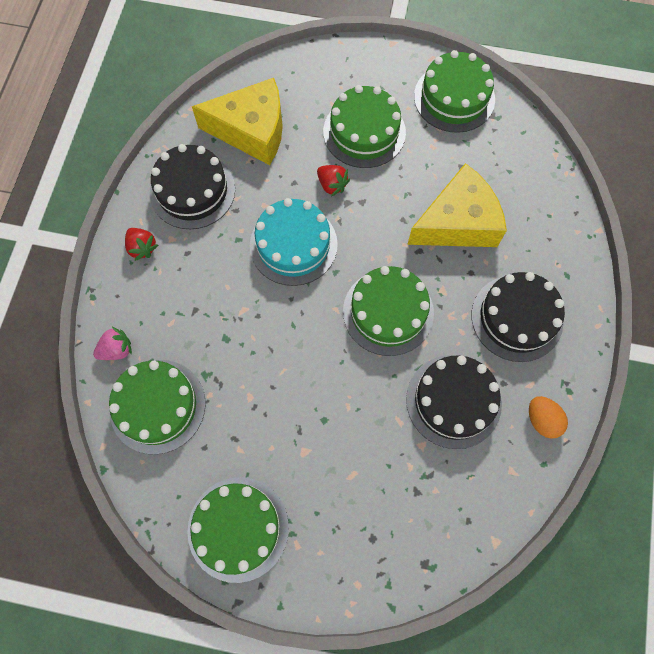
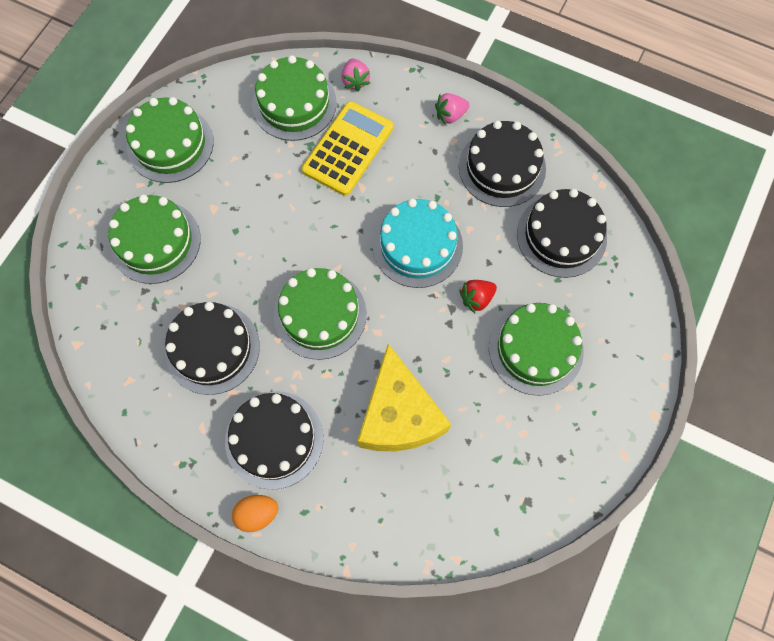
camera: 105 degrees right, 0 degrees up
red strawberry [125,228,158,261] -> pink strawberry [435,93,469,125]
yellow cheese [192,78,283,165] -> black cake [517,189,607,278]
green cake [414,50,495,133] -> green cake moved to [108,195,201,284]
orange egg [529,396,568,439] -> orange egg moved to [232,495,278,532]
none -> yellow calculator [302,101,393,196]

